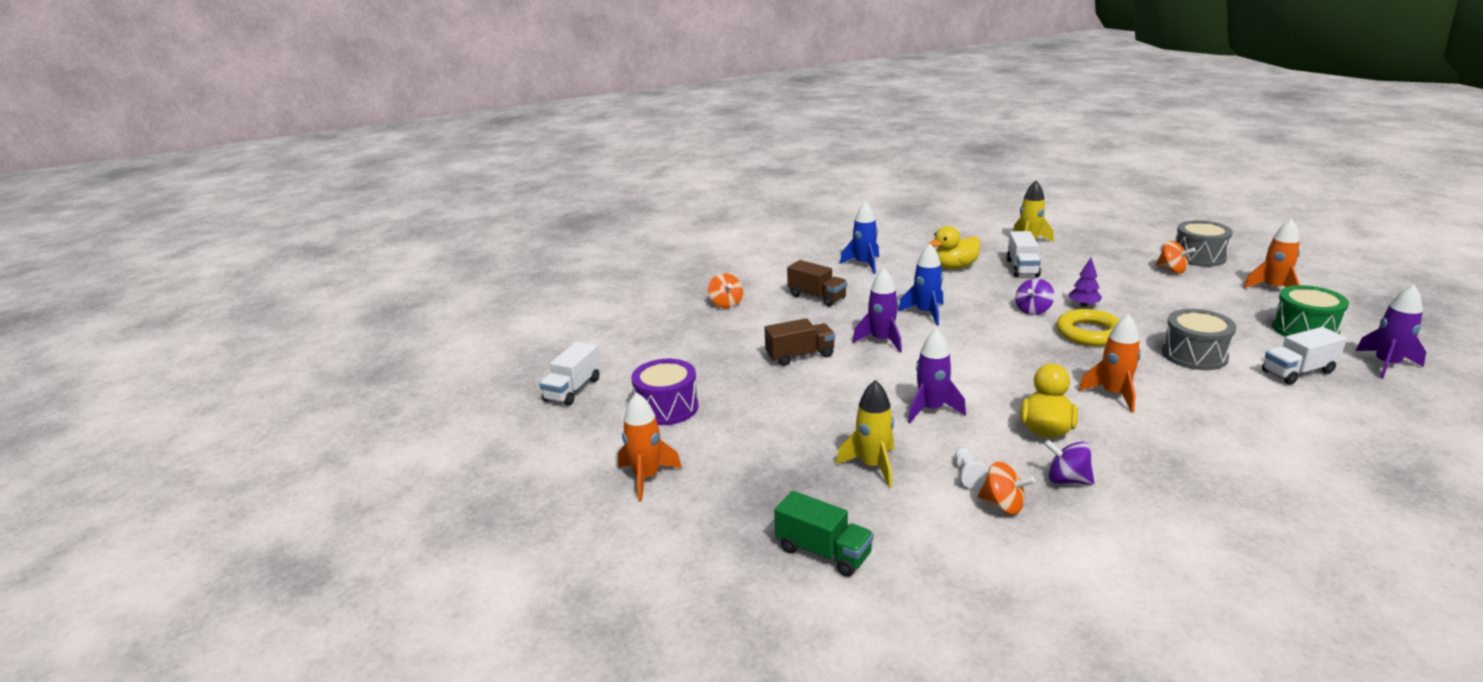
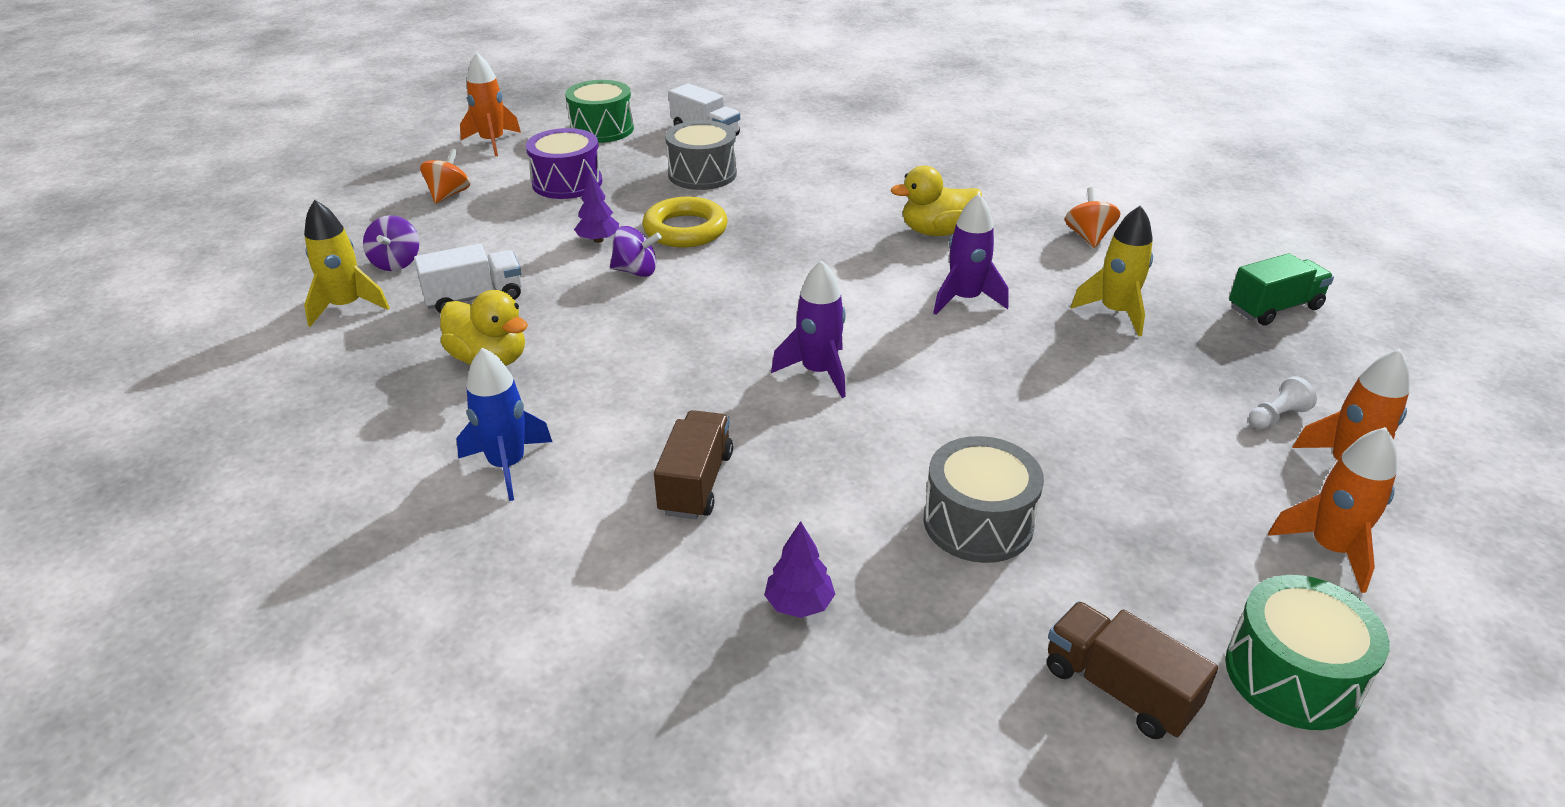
camera: 120 degrees left, 10 degrees up
white truck [540,342,600,406] -> green drum [1225,575,1390,730]
purple drum [631,359,699,425] -> purple drum moved to [526,128,602,199]
orange spinning top [708,273,743,308] -> purple tree [764,521,835,618]
brown truck [764,318,835,366] -> brown truck moved to [1047,601,1218,739]
green truck [774,491,874,577] -> green truck turned 60 degrees clockwise [1229,253,1334,326]
blue rocket [898,244,943,325] -> none
white pawn [955,448,988,489] -> white pawn moved to [1249,376,1317,429]
purple spinning top [1044,440,1095,485] -> purple spinning top moved to [363,215,419,271]
orange rocket [1078,314,1141,413] -> orange rocket moved to [1268,427,1397,593]
grey drum [1175,220,1233,267] -> grey drum moved to [923,436,1044,563]
purple rocket [1356,285,1426,379] -> none

